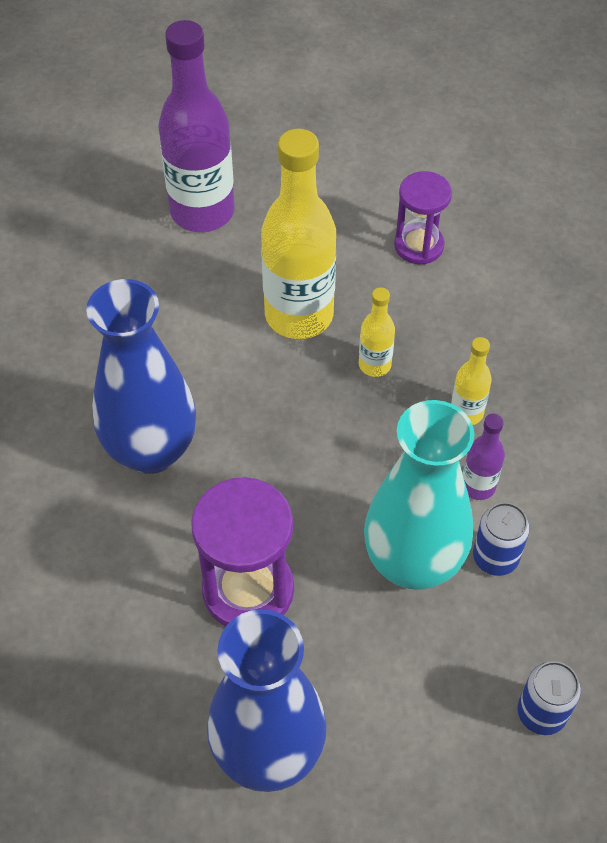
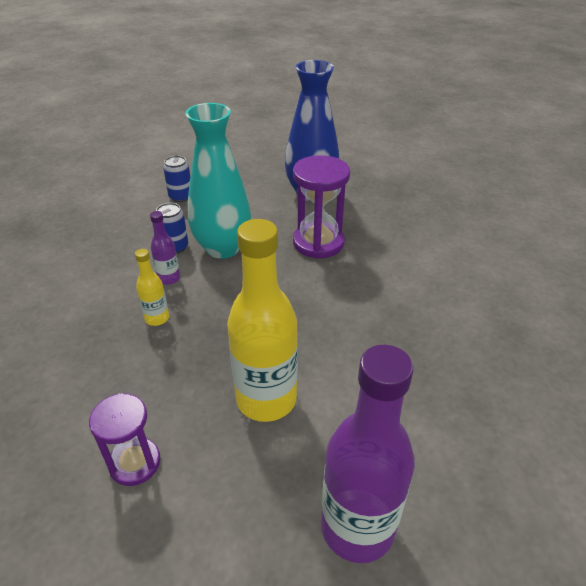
camera: 175 degrees left, 15 degrees down
blue vase [86,279,196,474] -> none
yellow bottle [359,287,395,377] -> none

